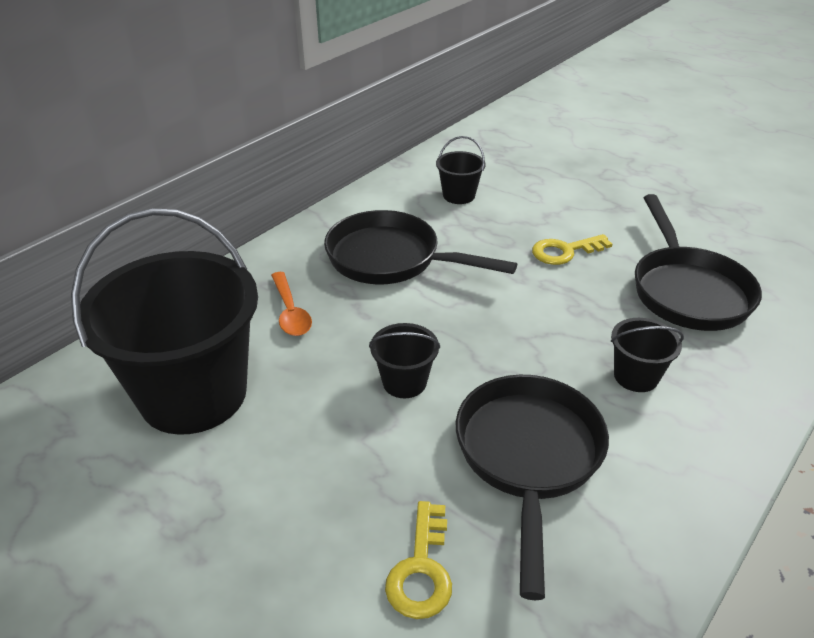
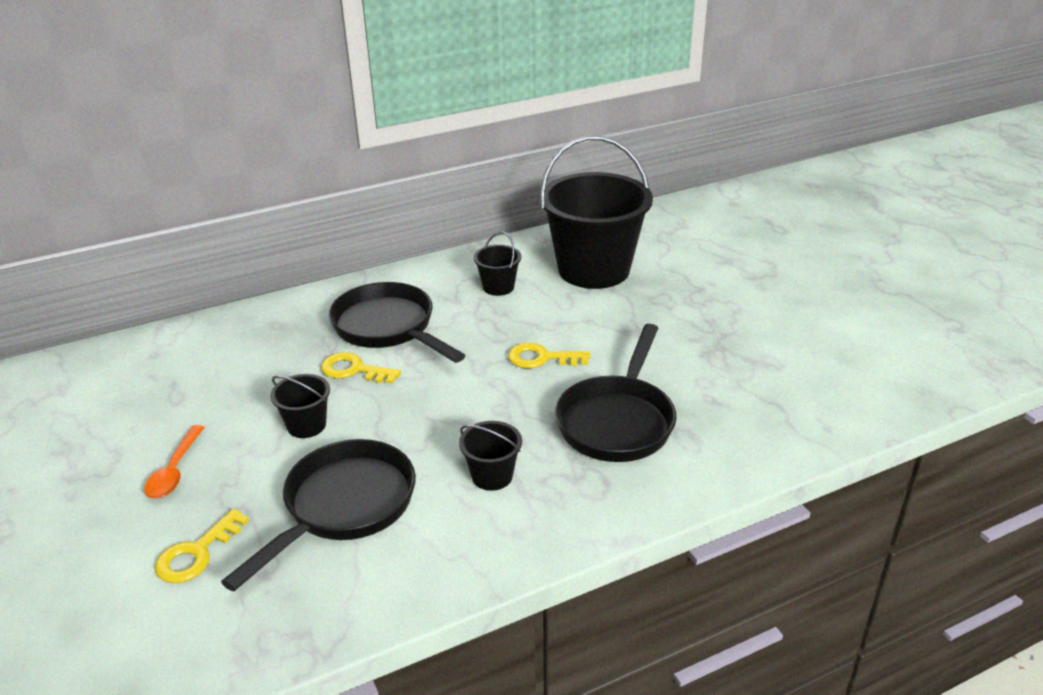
camera: 25 degrees right, 5 degrees down
black bucket [71,208,258,435] -> black bucket moved to [540,136,653,289]
orange spoon [271,272,312,336] -> orange spoon moved to [144,425,205,499]
none -> yellow key [321,352,401,384]

